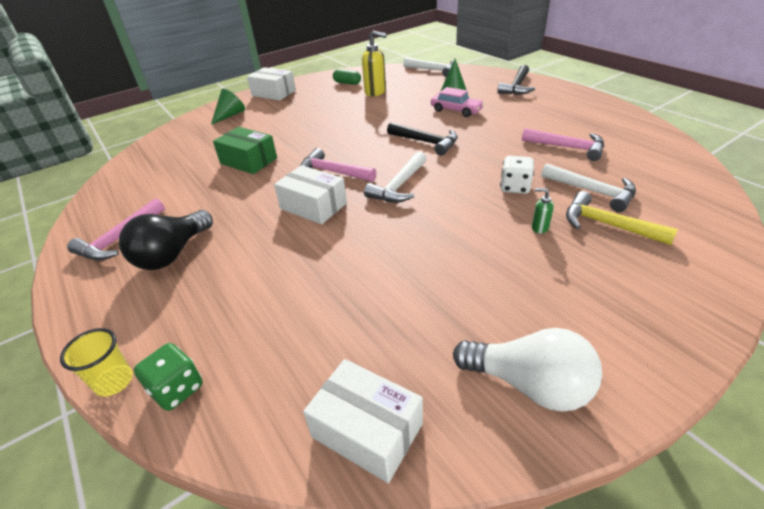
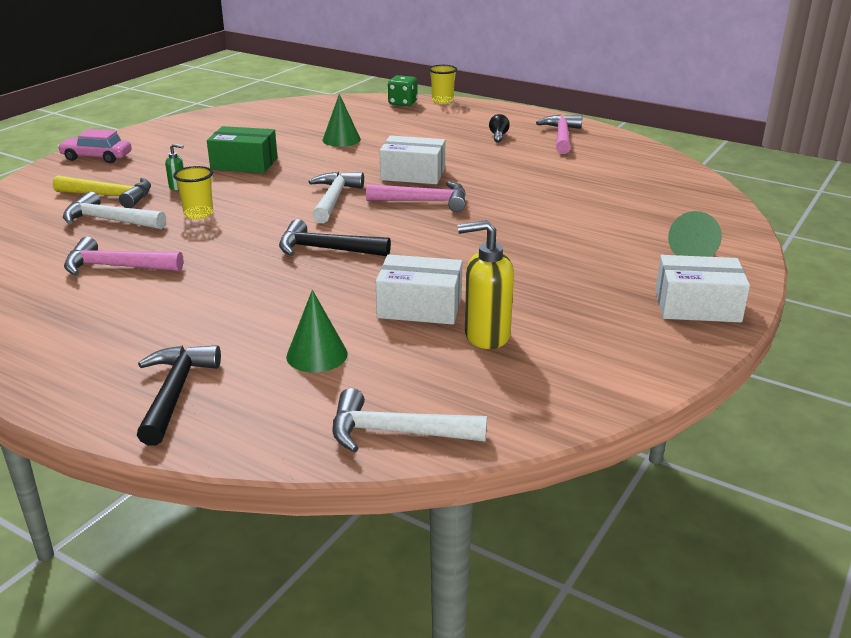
camera: 155 degrees right, 10 degrees down
black light bulb [119,210,213,270] -> black light bulb [489,114,510,143], size x0.45
green box [213,127,277,174] -> green box moved to [207,126,278,173]
white box [303,359,423,483] -> white box moved to [376,254,462,325]
green capsule [333,69,361,85] -> none
pink car [431,87,484,117] -> pink car moved to [57,129,132,163]
white light bulb [453,328,602,412] -> none
white dice [500,156,534,194] -> yellow cup [173,166,213,219]
none -> green cone [322,94,361,147]

